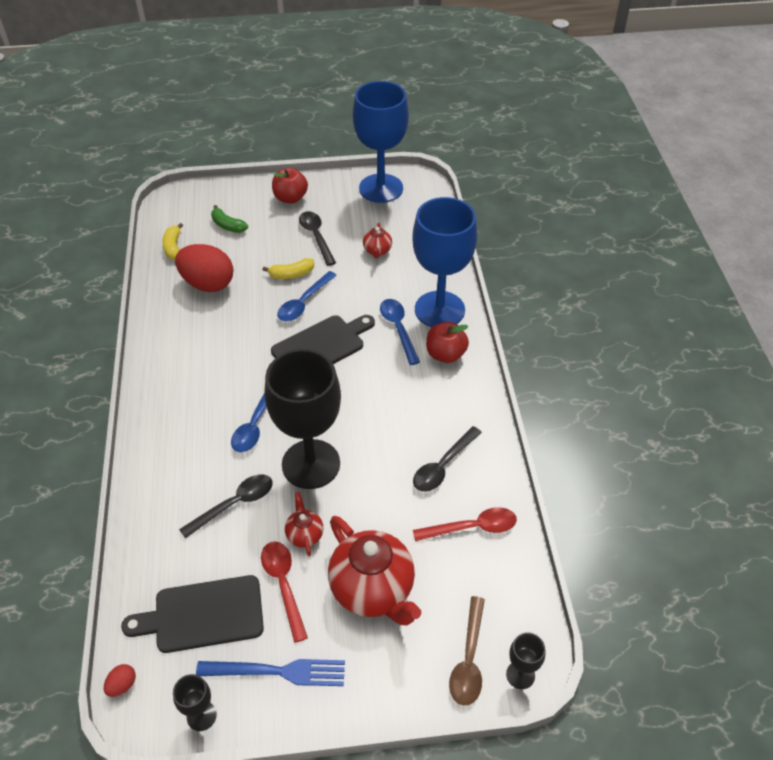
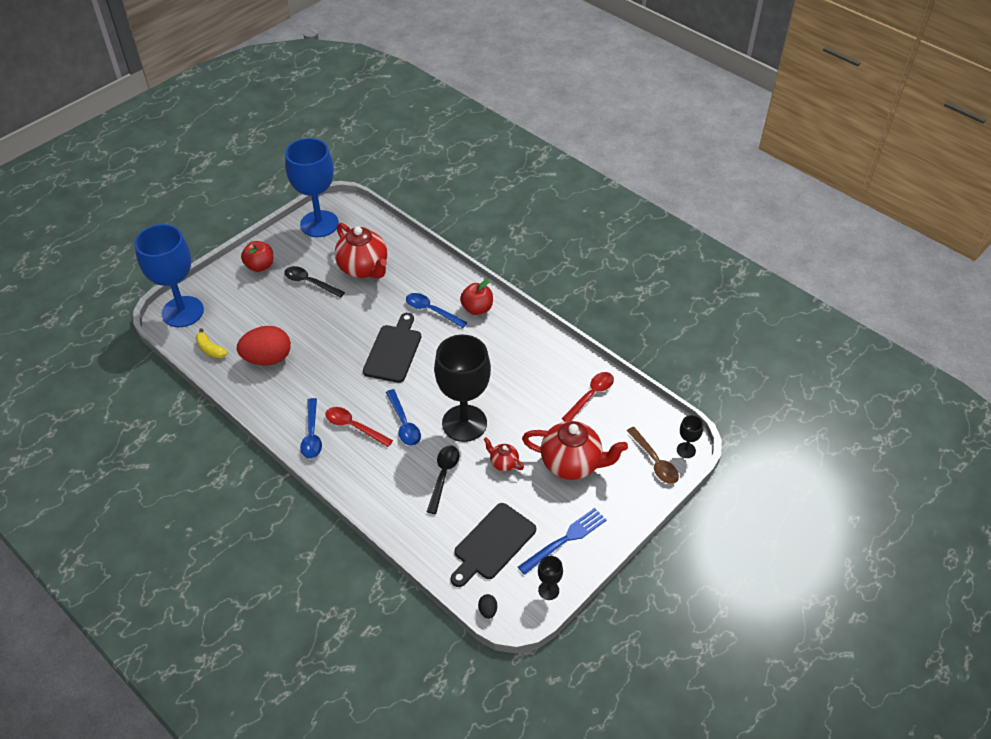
camera: 40 degrees left, 0 degrees up
red egg [104,664,136,697] -> black egg [478,594,497,619]
green banana [211,205,248,233] -> none
red spoon [261,541,308,643] -> red spoon moved to [325,407,393,447]
yellow banana [262,258,314,279] -> none
blue spoon [277,271,337,321] -> blue spoon moved to [300,398,322,459]
red teapot [363,223,392,258] -> red teapot [335,223,387,279], size x2.12
blue goblet [412,197,477,327] -> blue goblet moved to [134,224,204,327]
black spoon [413,426,482,492] -> none

